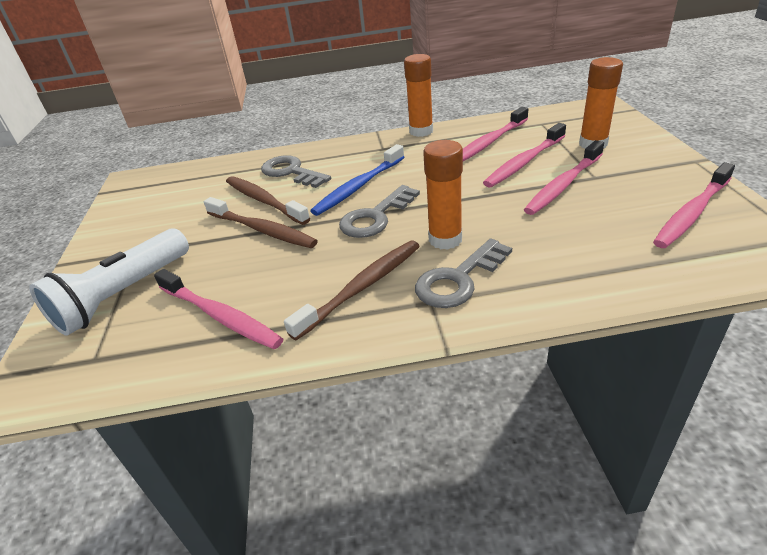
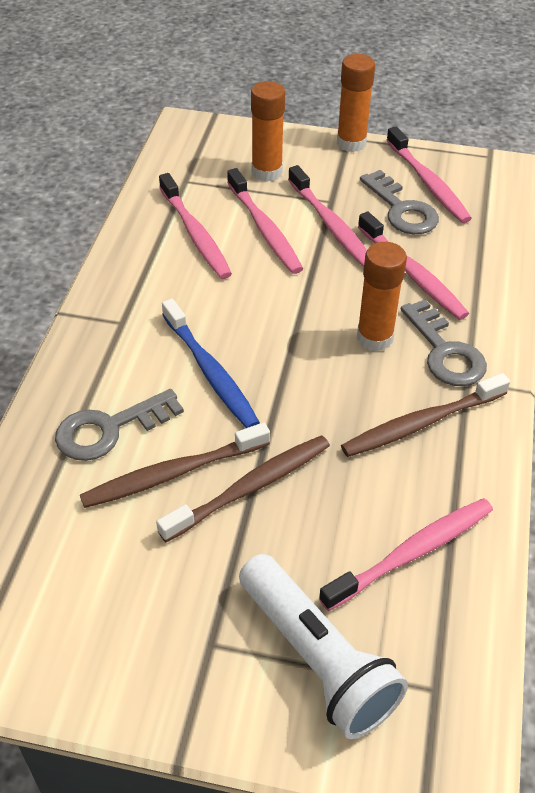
camera: 75 degrees left, 10 degrees up
brown toothbrush [284,240,420,340] -> brown toothbrush turned 90 degrees counterclockwise [341,373,510,457]
grey key [339,185,420,238] -> grey key moved to [360,170,439,234]
orange glue stick [404,54,433,137] -> orange glue stick moved to [337,54,375,152]
none -> pink toothbrush [358,212,469,320]

